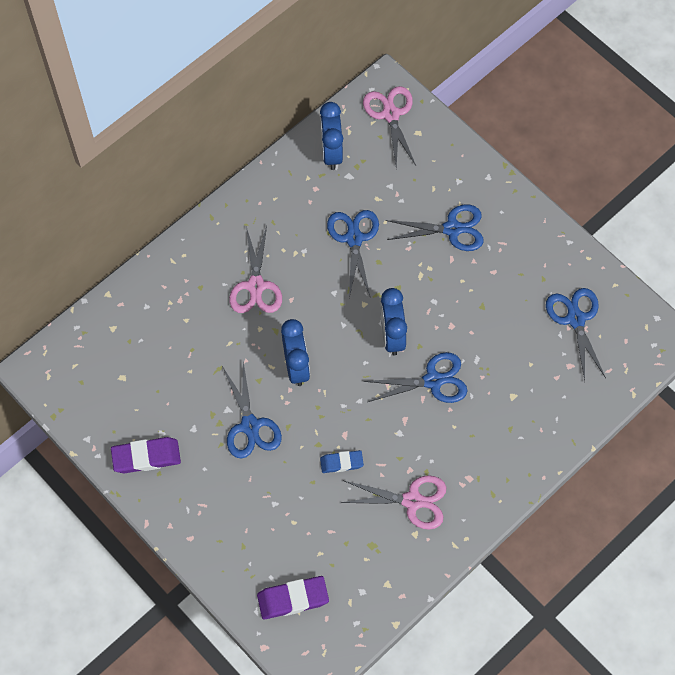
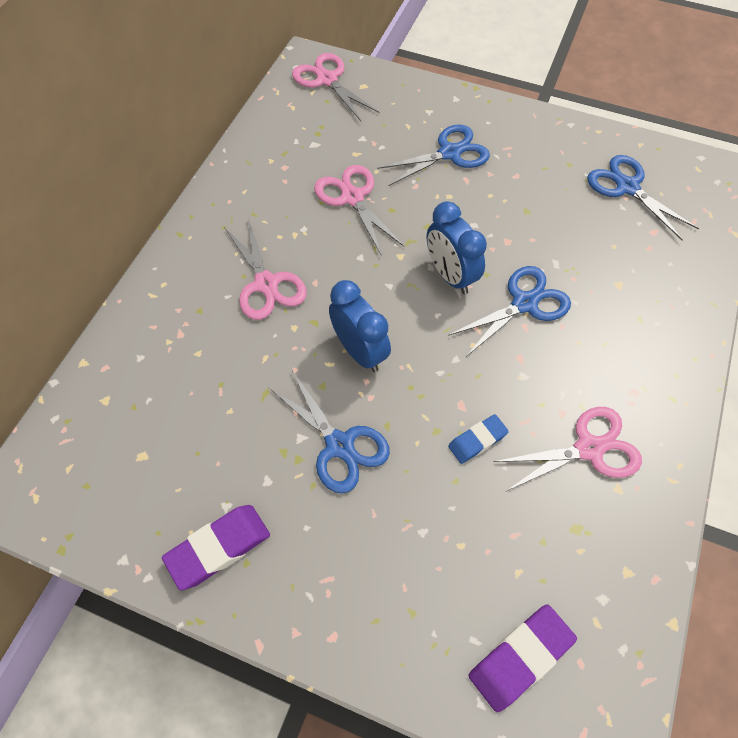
camera: 25 degrees left, 5 degrees down
blue clock [320,102,343,170] -> none
blue scissors [327,210,379,298] -> pink scissors [314,165,404,256]

